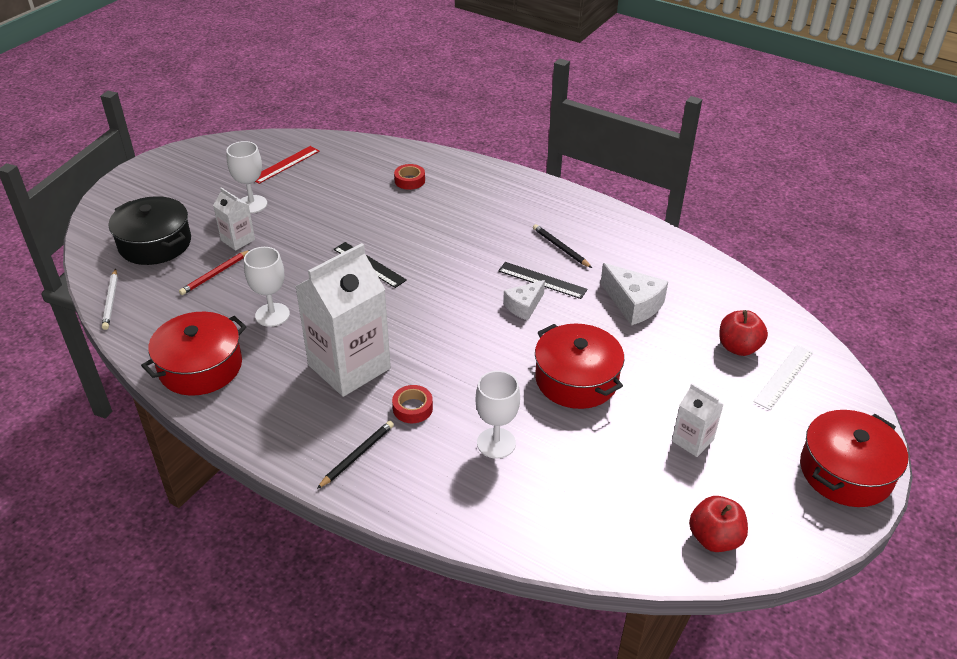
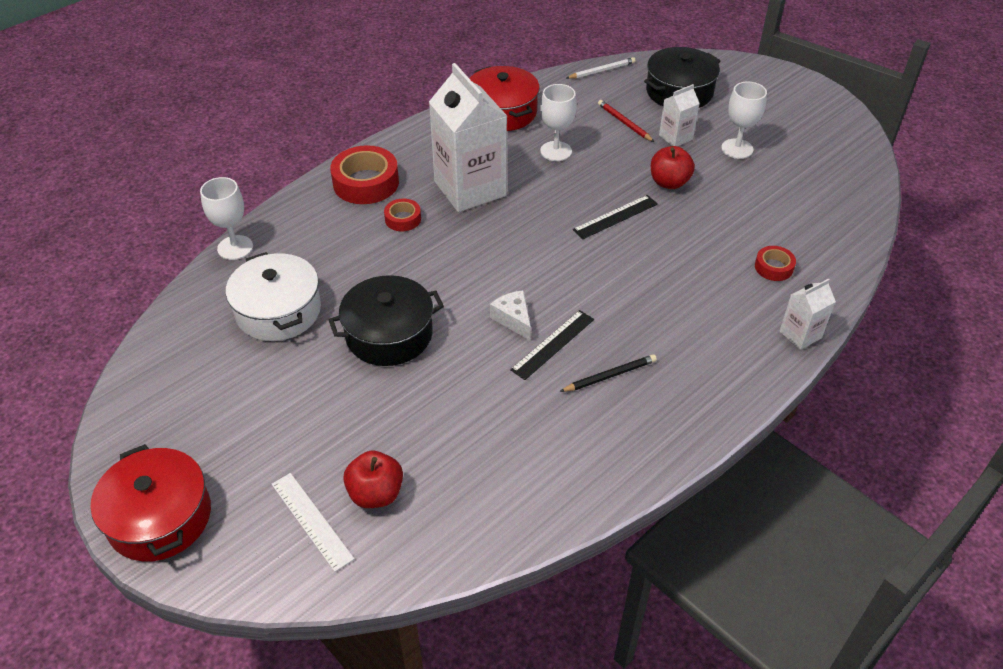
camera: 105 degrees right, 5 degrees up
white pencil [102,269,118,330] -> white pencil turned 150 degrees clockwise [567,57,636,79]
red ruler [255,146,320,184] -> none
black pencil [317,421,394,489] -> red tape [330,145,399,204]
white goblet [476,371,520,459] -> white goblet moved to [200,177,253,260]
red pot [535,324,624,409] -> black pot [329,275,444,366]
white cheese [600,263,668,325] -> none
white carton [672,384,724,457] -> white carton moved to [780,278,836,350]
red apple [689,496,748,552] -> red apple moved to [651,146,695,189]
none -> white pot [226,252,321,341]

